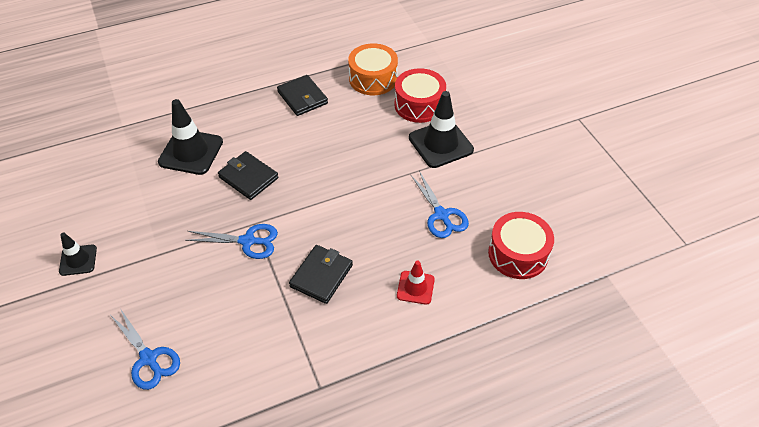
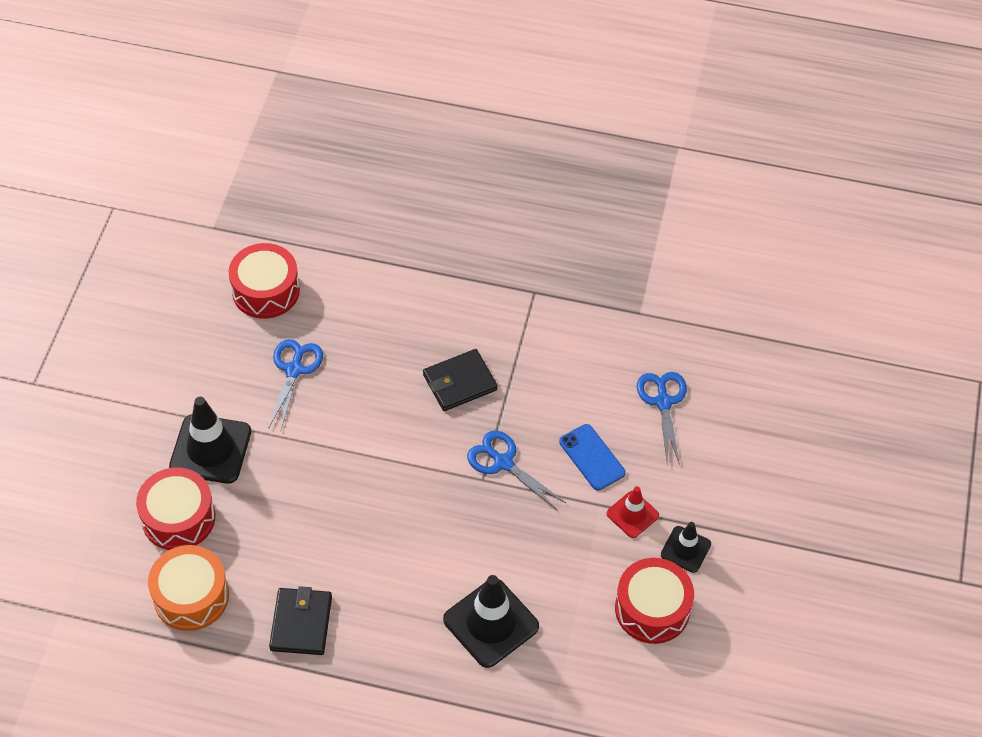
camera: 145 degrees left, 5 degrees up
black wallet [218,151,279,200] -> none
red traffic cone [397,261,435,305] -> red traffic cone moved to [607,486,659,538]
none -> blue phone [559,424,626,490]
none -> red drum [615,558,694,644]

